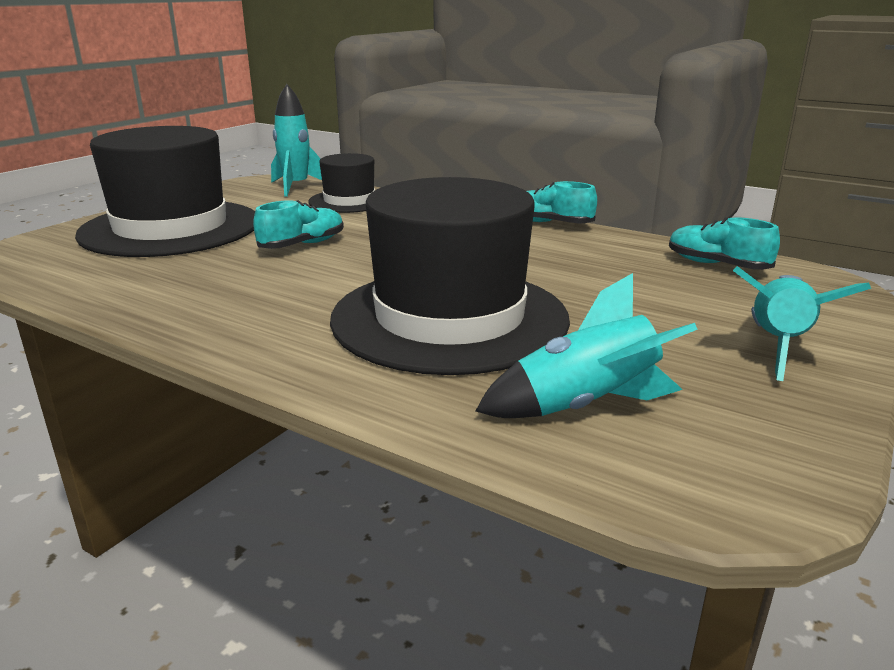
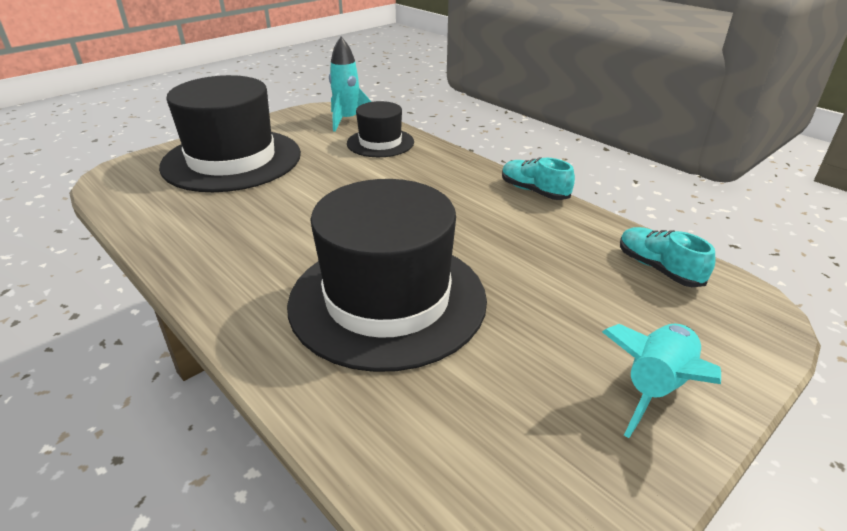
camera: 15 degrees right, 10 degrees up
turquoise shoe [253,200,344,249] -> none
turquoise rocket [476,273,698,418] -> none

